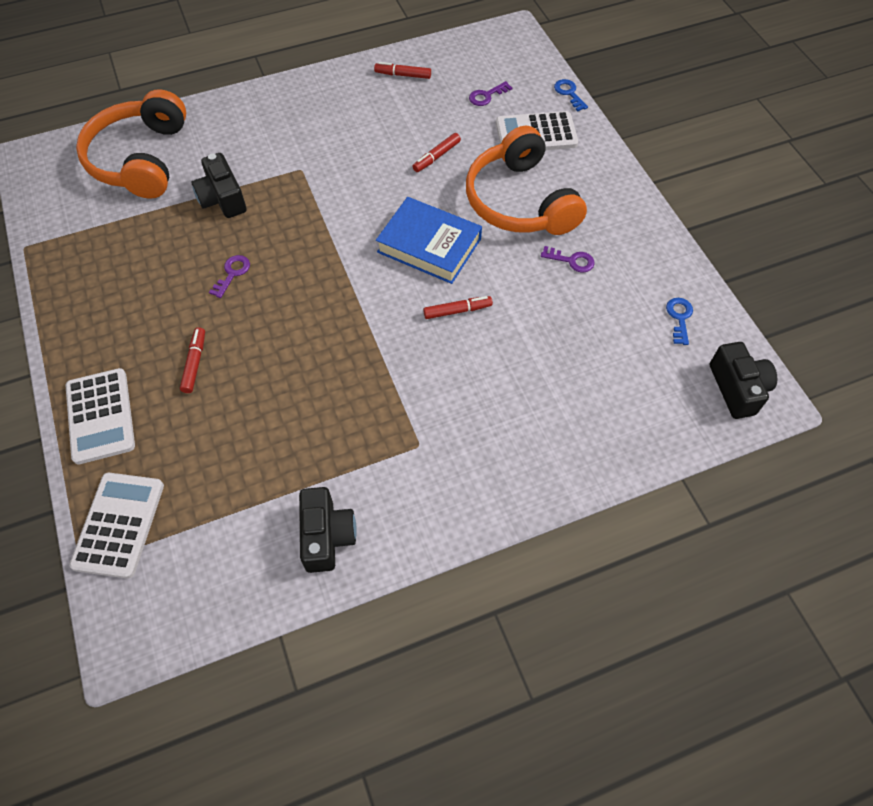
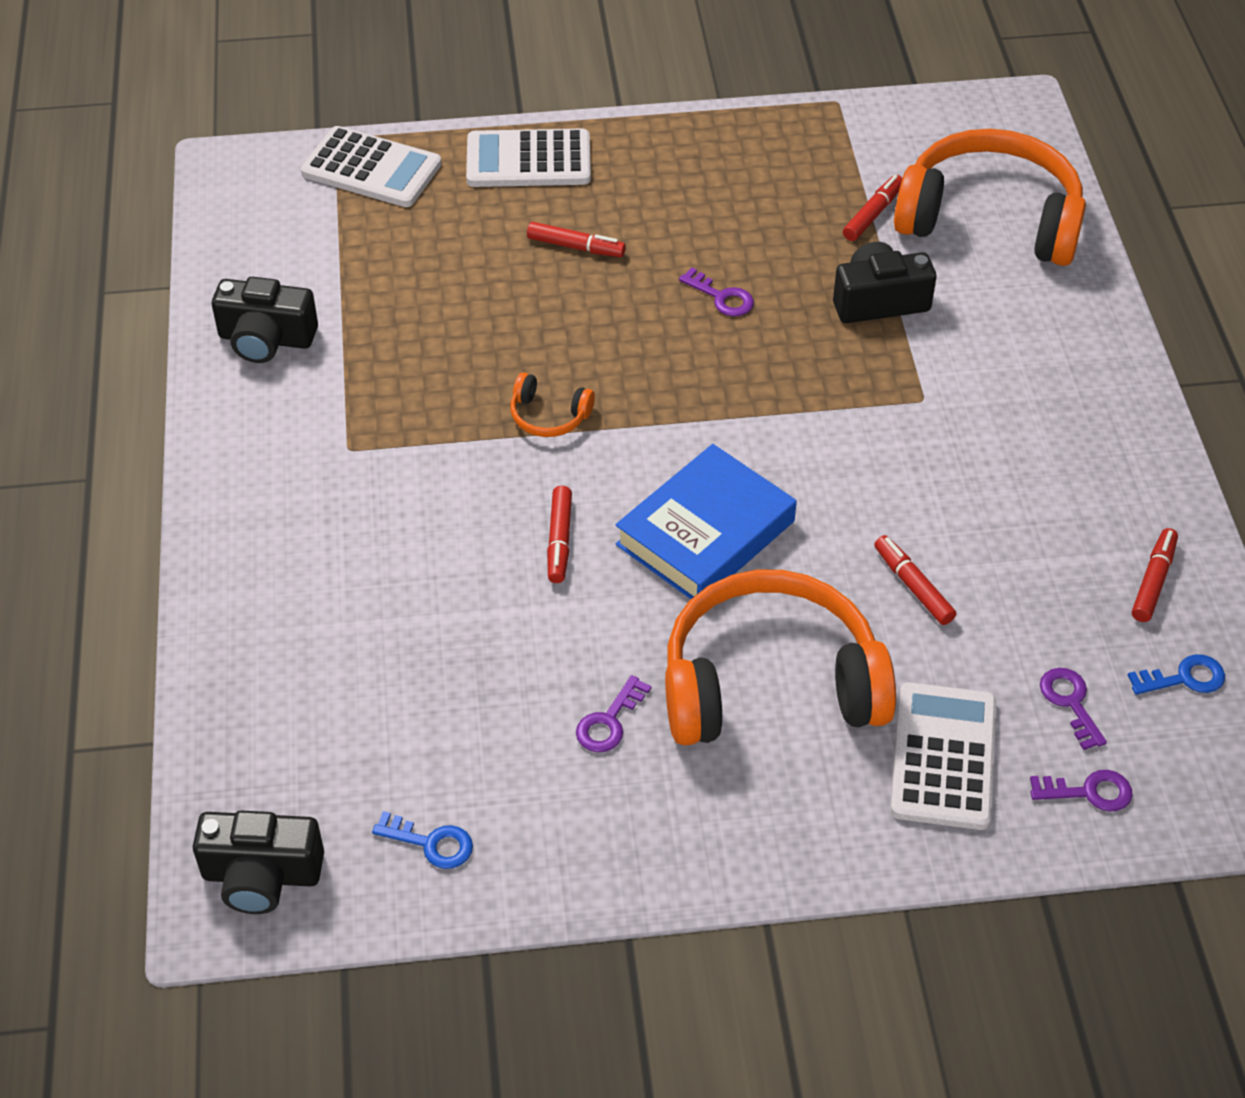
camera: 105 degrees right, 10 degrees down
blue key [554,79,588,111] -> blue key moved to [1127,654,1225,695]
none -> orange headphones [510,372,595,437]
none -> red marker [843,175,902,241]
none -> purple key [1030,770,1132,812]

